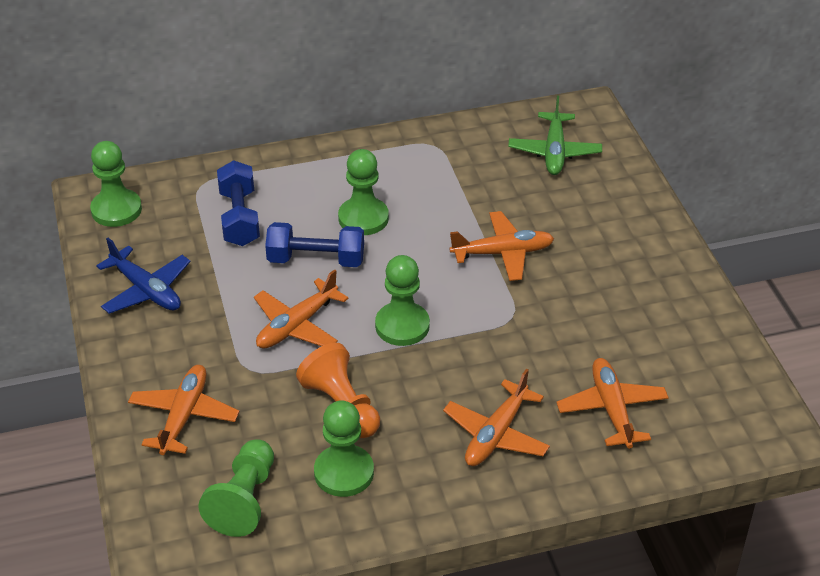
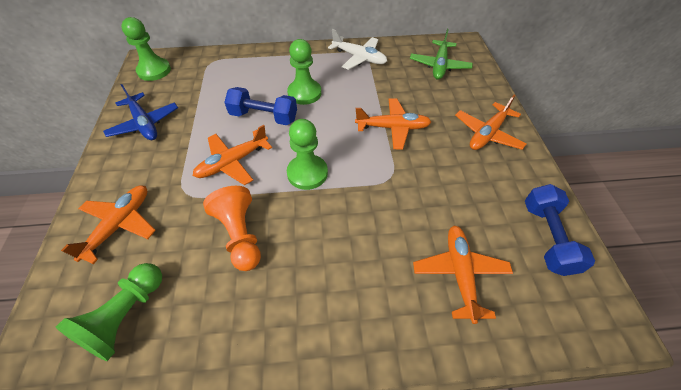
camera: 10 degrees right, 10 degrees up
blue dumbbell [217,160,260,246] -> blue dumbbell moved to [525,184,595,276]
green pawn [314,400,374,497] -> none
orange plane [443,369,550,466] -> orange plane moved to [455,94,527,150]
none -> white plane [328,29,387,70]

